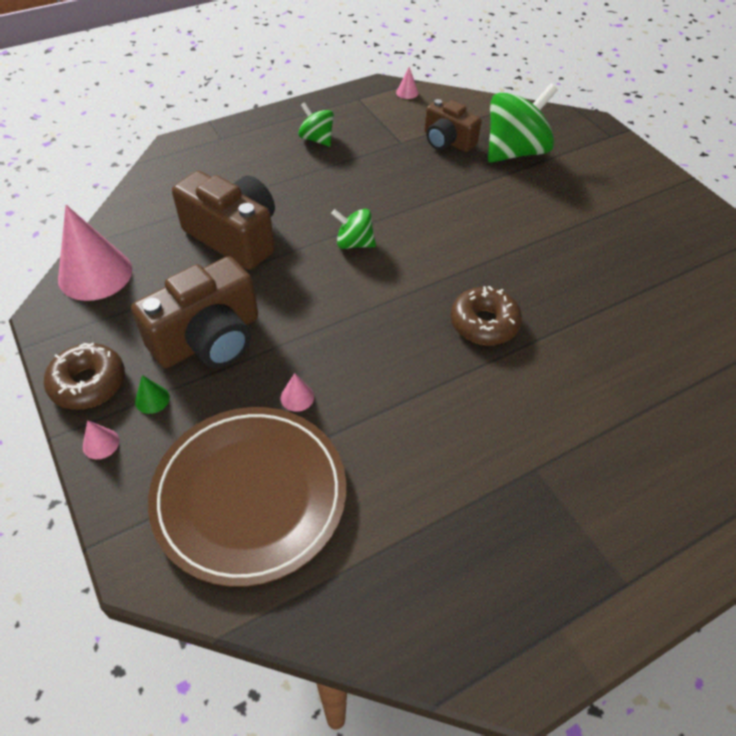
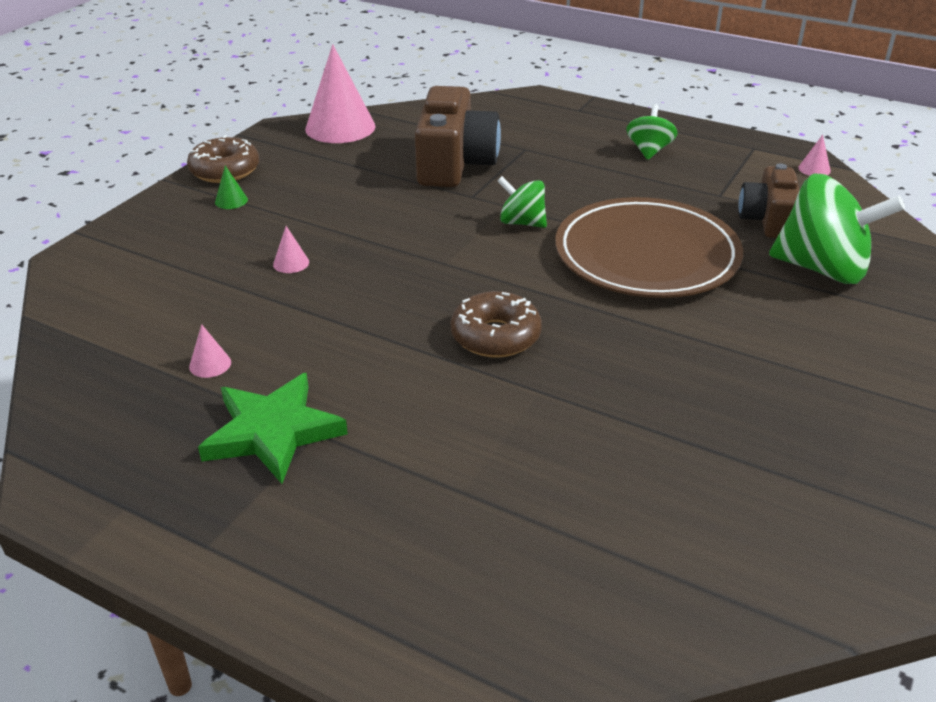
camera: 60 degrees right, 15 degrees down
pink cone [83,420,119,459] -> pink cone moved to [189,324,231,378]
brown camera [131,256,258,368] -> none
brown plate [148,407,346,587] -> brown plate moved to [555,197,743,298]
green spinning top [331,209,376,249] -> green spinning top turned 45 degrees counterclockwise [498,176,547,228]
none -> green star [198,373,348,484]

